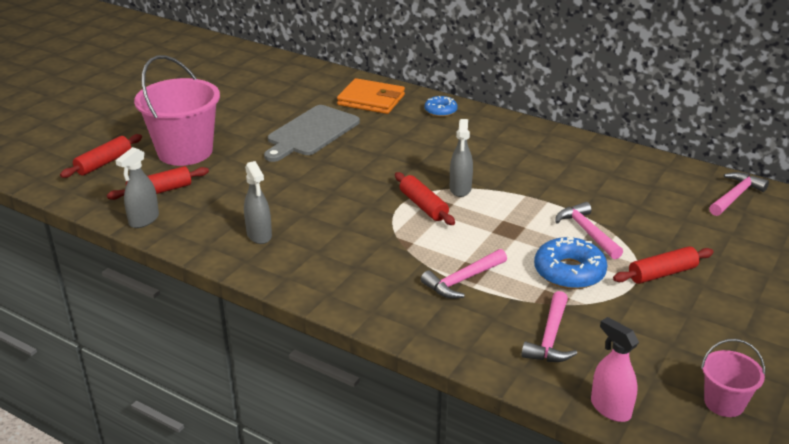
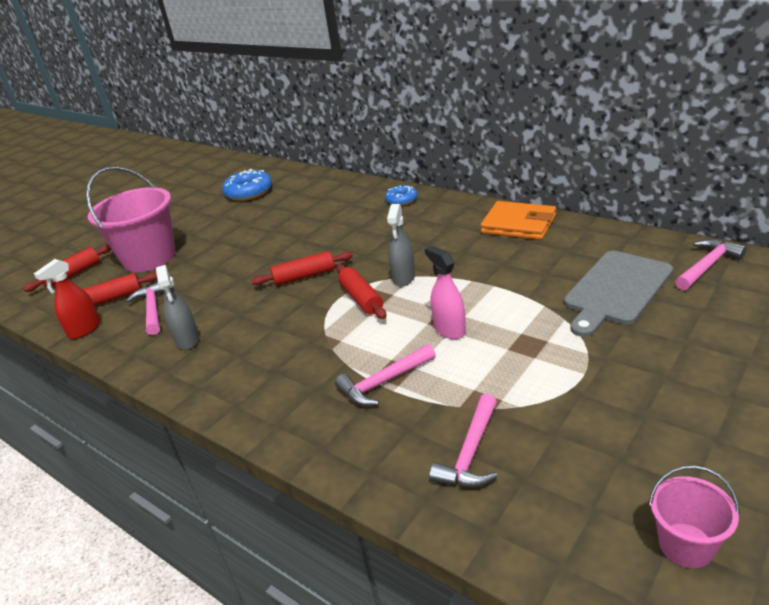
camera: 10 degrees right, 0 degrees up
grey spray bottle [115,147,159,228] -> red spray bottle [34,259,101,339]
grey cutting board [264,105,360,162] -> grey cutting board moved to [564,251,673,337]
orange wallet [337,78,405,114] -> orange wallet moved to [480,201,556,240]
blue donut [534,235,608,289] -> blue donut moved to [222,169,272,201]
pink hammer [555,202,623,260] -> pink hammer moved to [126,283,164,335]
pink spray bottle [591,317,639,422] -> pink spray bottle moved to [425,246,466,339]
red rolling pin [613,246,714,284] -> red rolling pin moved to [251,251,353,286]

